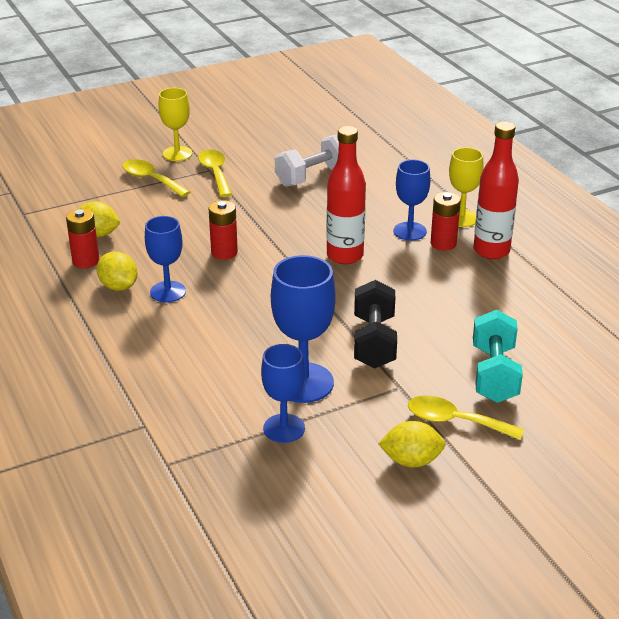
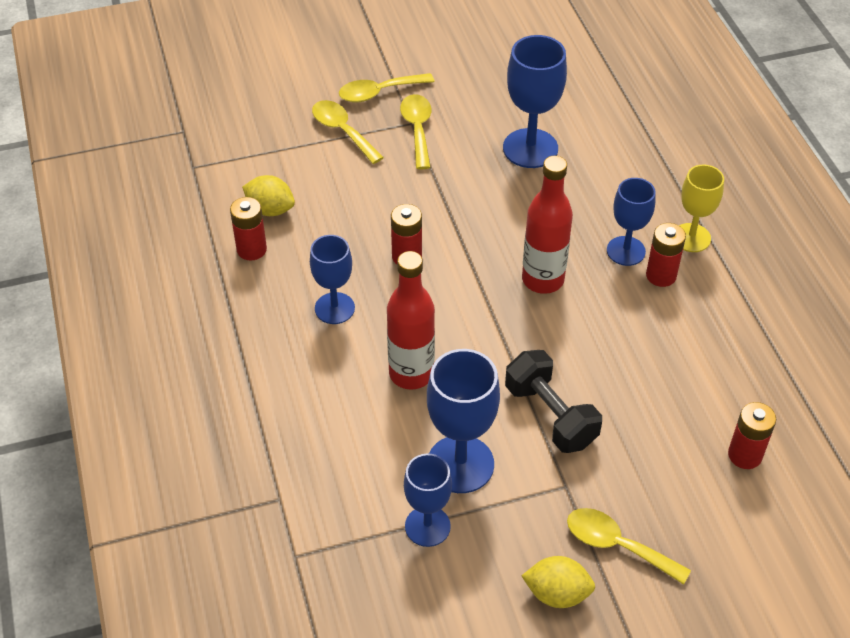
camera: 10 degrees right, 15 degrees up
yellow lemon [97,252,137,291] -> none
yellow goblet [159,88,192,161] -> yellow spoon [339,73,435,102]
white dumbbell [275,134,339,187] -> blue goblet [503,35,567,168]
black dumbbell [354,280,397,368] -> black dumbbell turned 45 degrees counterclockwise [505,350,602,453]
turquoise dumbbell [473,310,523,403] -> none
red bottle [474,121,519,259] -> red bottle moved to [387,251,435,390]
none -> red battery [728,402,776,469]

